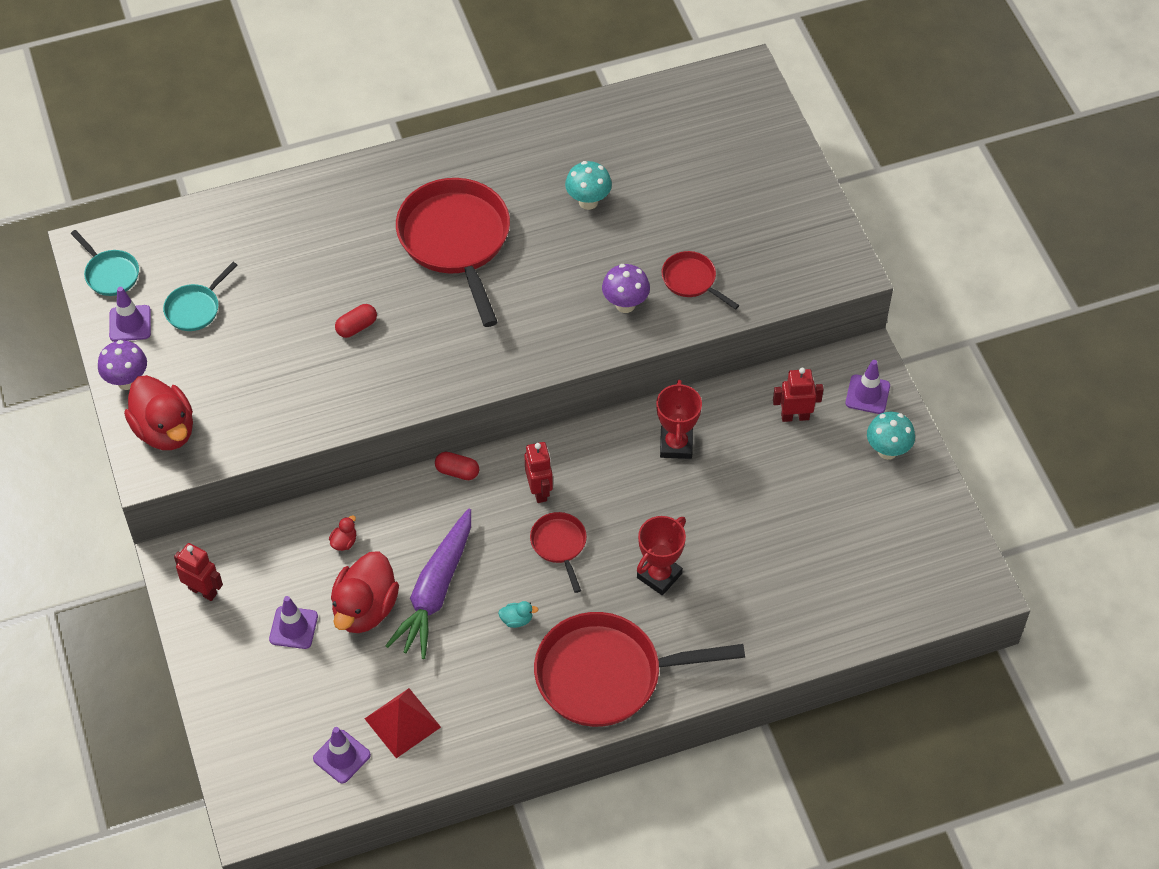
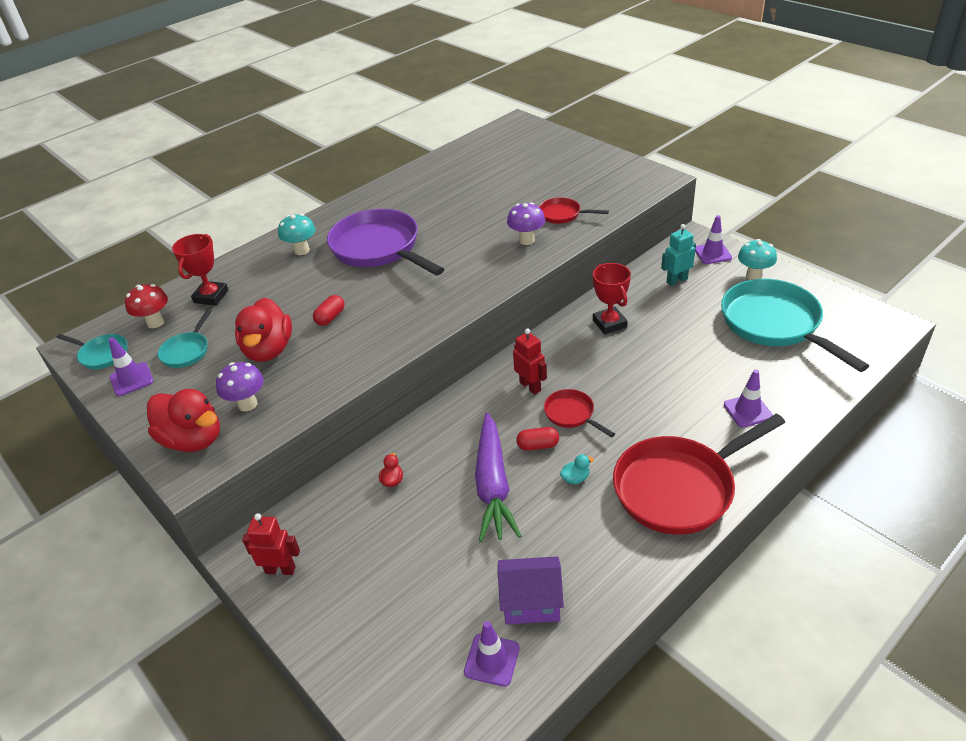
camera: 20 degrees left, 15 degrees down
purple mushroom [98,340,147,390] -> purple mushroom moved to [216,362,264,412]
purple traffic cone [269,596,318,649] -> purple traffic cone moved to [724,370,773,427]
red duck [331,551,399,633] -> red duck moved to [235,298,292,362]
red pyramid [364,688,441,758] -> purple house [497,556,564,624]
red pan [396,178,510,327] -> purple pan [327,209,444,276]
red capsule [435,452,479,480] -> red capsule moved to [516,427,559,451]
turquoise mushroom [565,161,612,210] -> turquoise mushroom moved to [278,214,316,255]
red trophy [637,516,686,596] -> red trophy moved to [172,234,228,306]
red robot [773,368,824,422] -> turquoise robot [661,224,696,286]
none -> red mushroom [125,284,168,328]
none -> turquoise pan [721,279,869,372]

